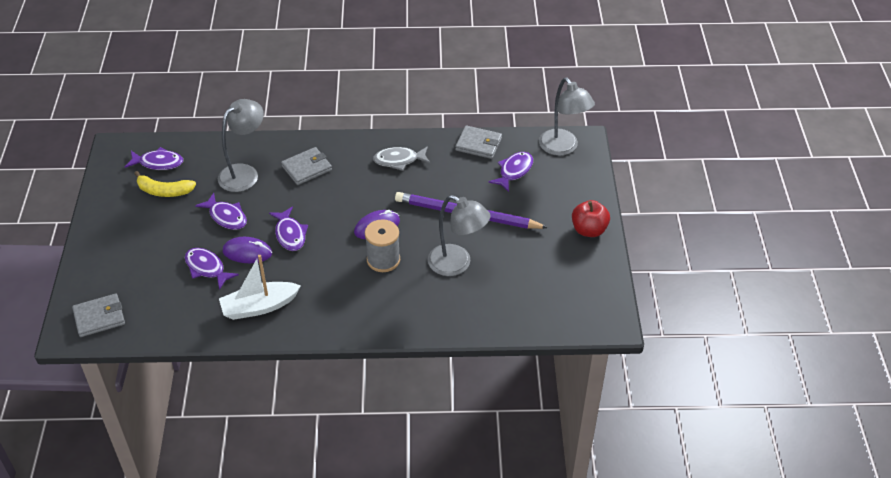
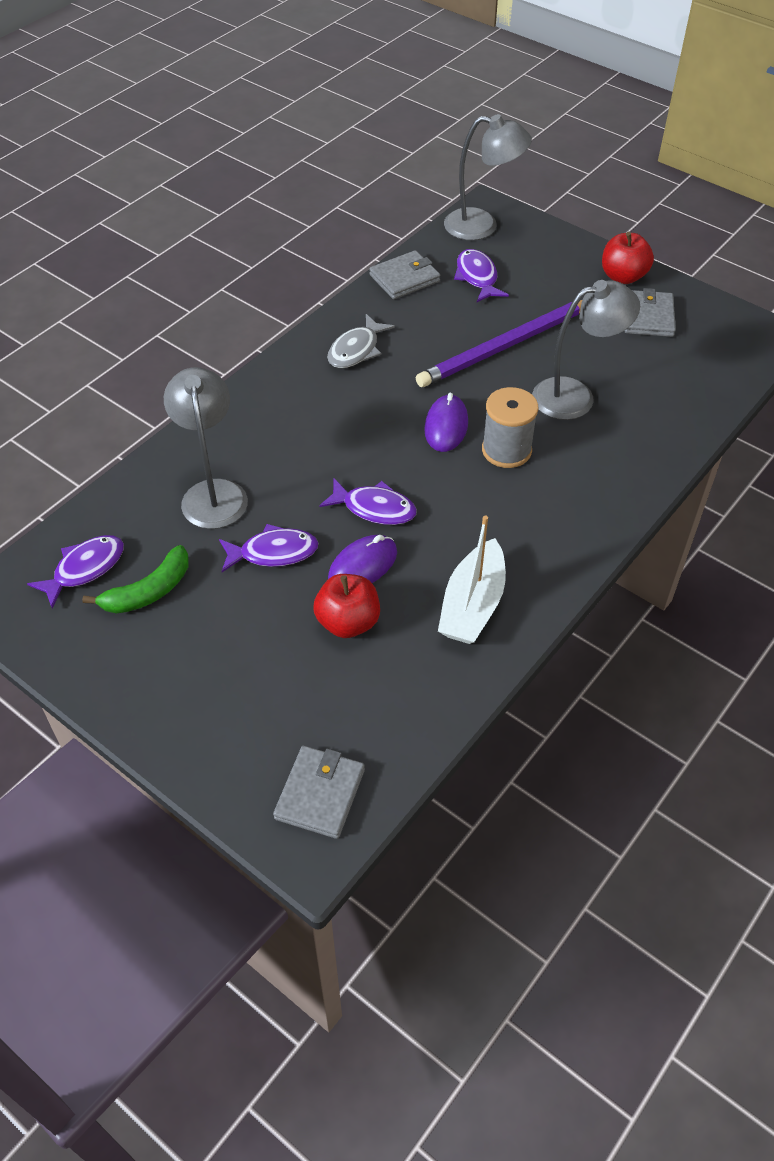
camera: 50 degrees left, 5 degrees up
yellow banana [134,171,196,197] -> green banana [82,545,189,614]
purple fish [185,248,239,290] -> red apple [313,574,380,638]
grey wallet [281,147,332,185] -> grey wallet moved to [625,288,676,337]

